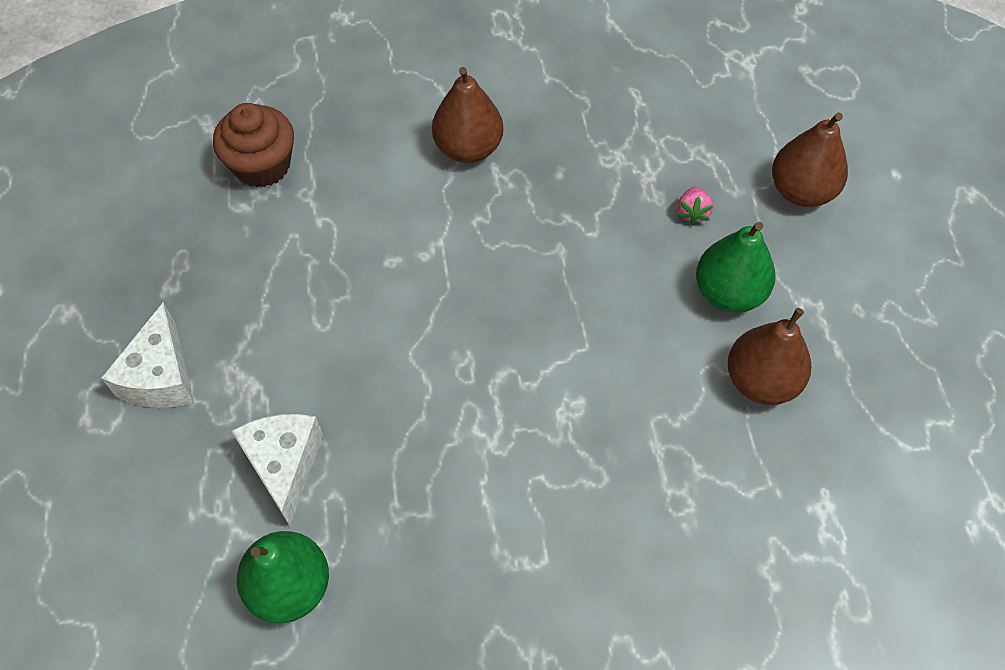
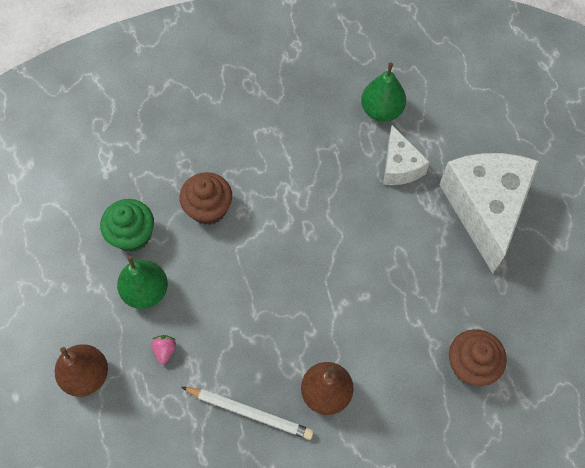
camera: 175 degrees right, 5 degrees up
white cheese [101,303,194,408] -> white cheese [439,153,539,273], size x1.90
brown pear [727,308,811,405] -> green cupcake [100,199,154,252]
none -> brown cupcake [179,172,232,225]
none -> white pencil [181,387,314,440]

